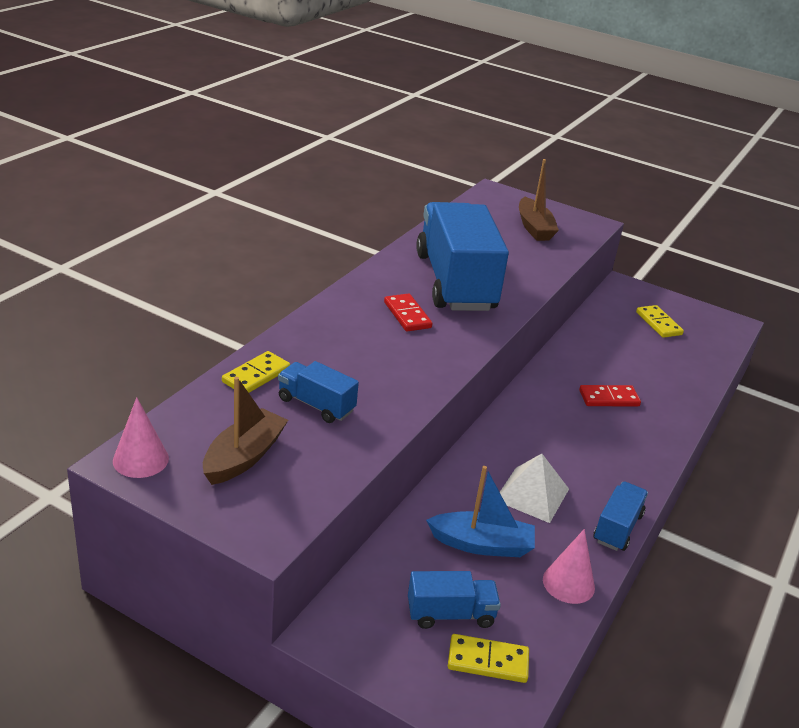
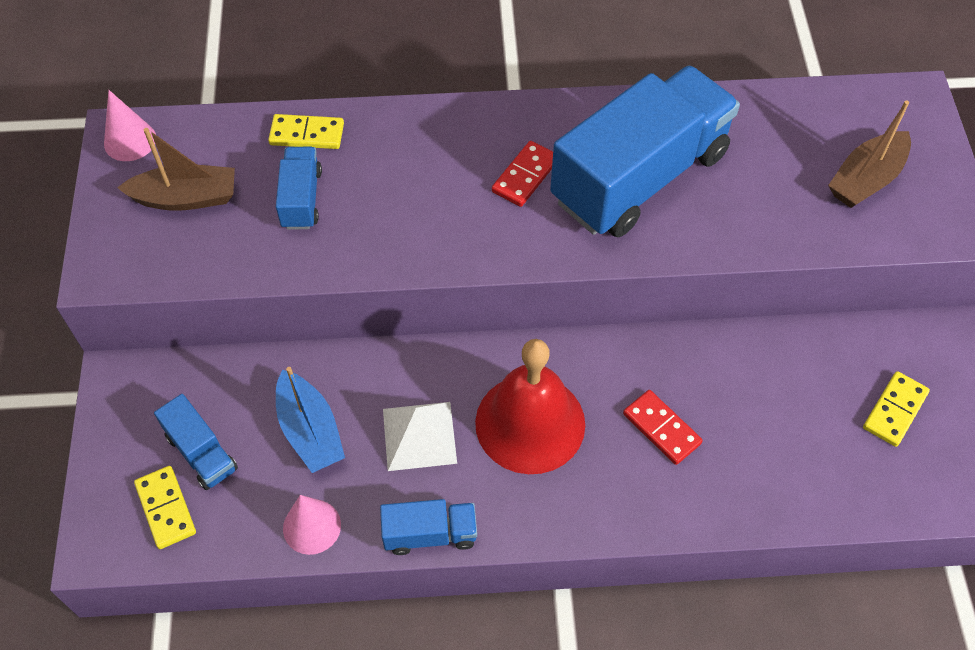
camera: 60 degrees right, 25 degrees up
none -> red bell [475,339,585,474]

